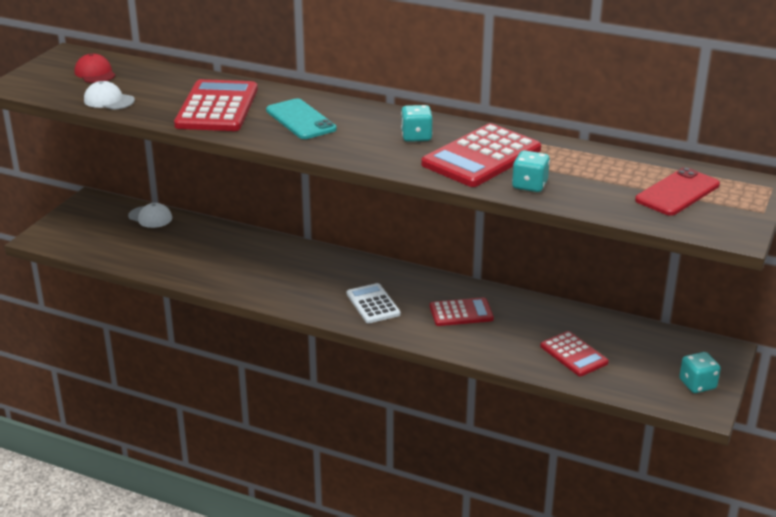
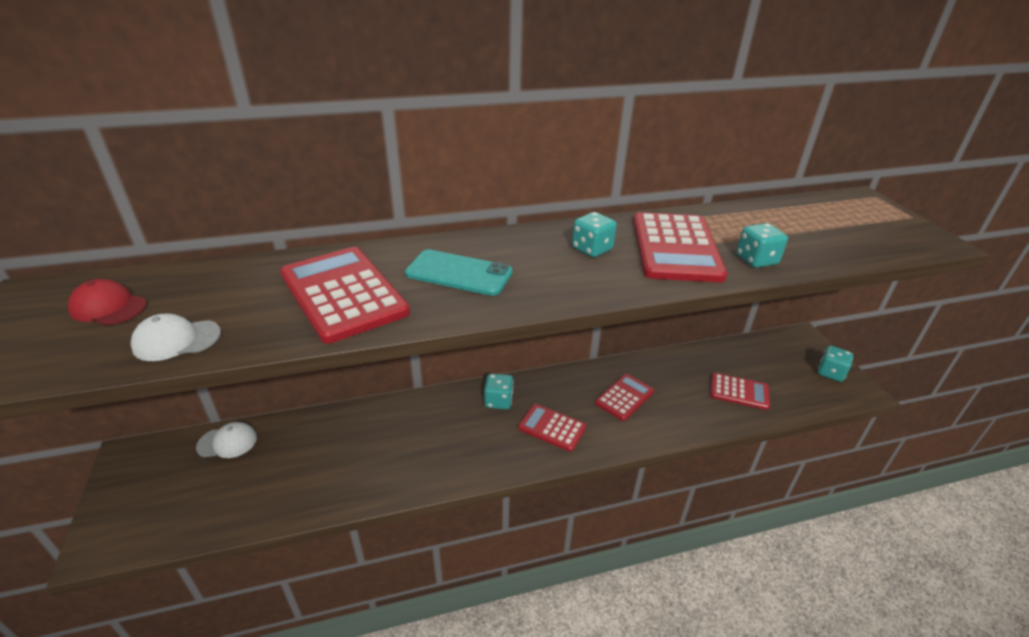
camera: 40 degrees left, 5 degrees up
white calculator [346,283,401,323] -> red calculator [518,404,586,452]
red phone [635,167,720,216] -> none
none -> turquoise dice [484,373,514,409]

